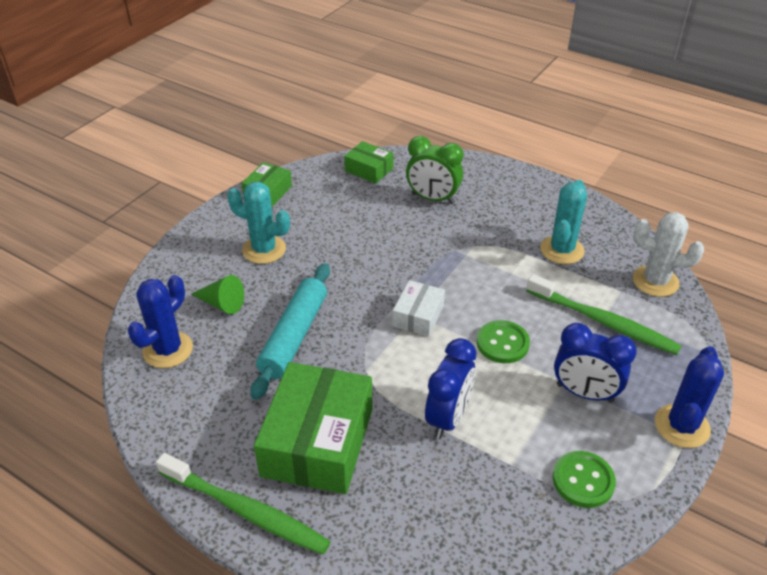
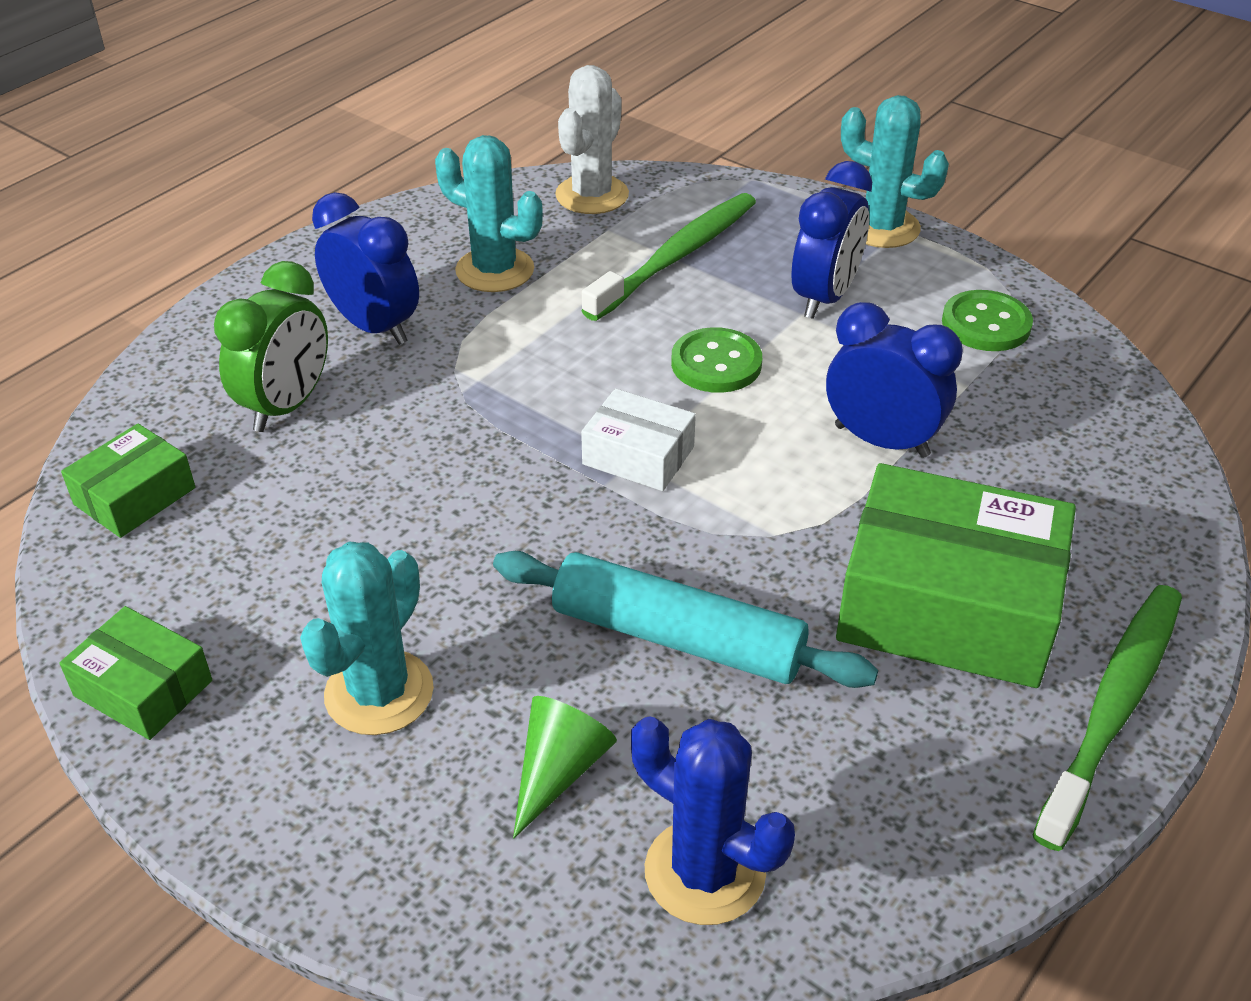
camera: 85 degrees left, 0 degrees up
blue cactus [655,346,724,448] -> turquoise cactus [841,95,949,248]
none -> blue clock [312,192,419,345]

